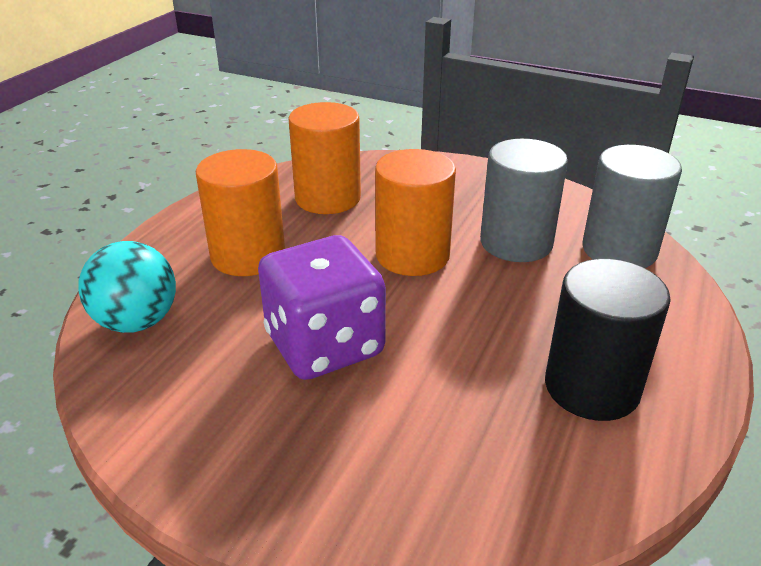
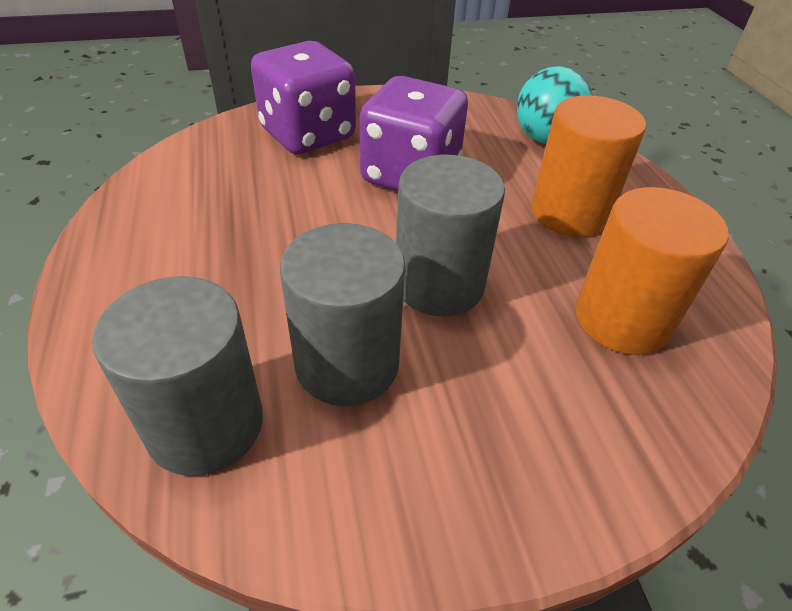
camera: 140 degrees right, 10 degrees up
orange cylinder [375,149,456,276] -> grey cylinder [396,155,505,316]
black cylinder [545,259,671,421] -> none
none -> purple dice [251,41,356,154]

